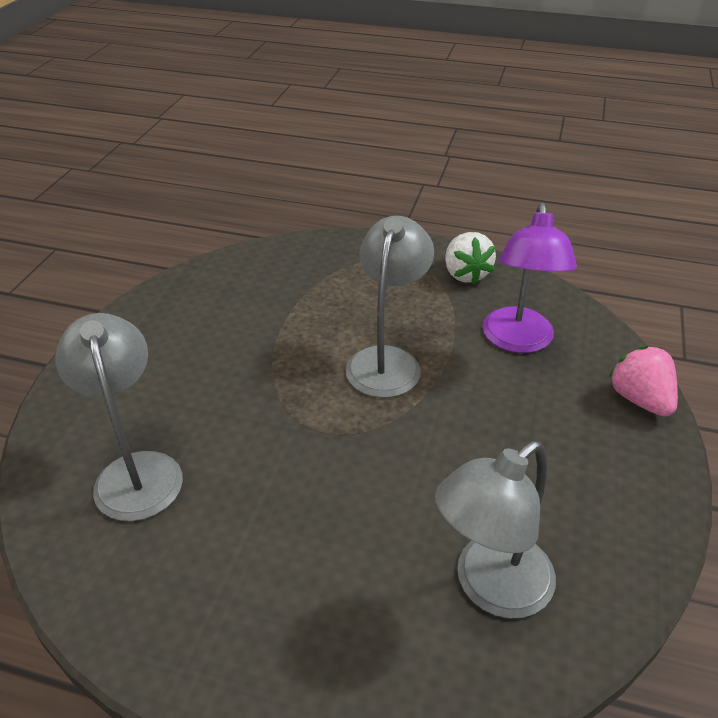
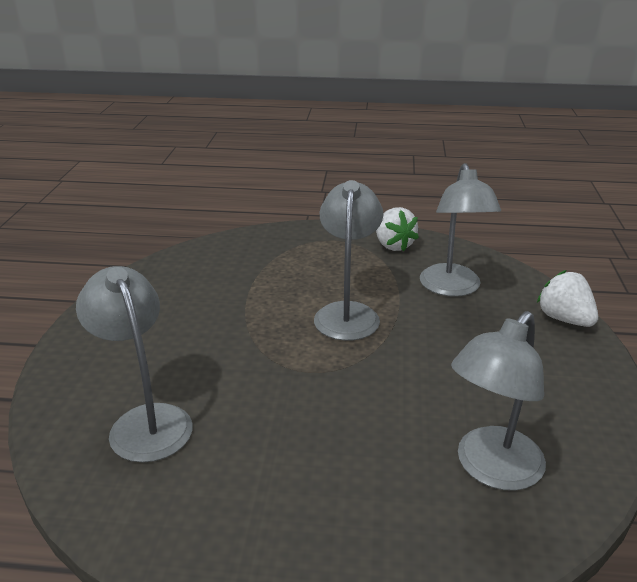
camera: 10 degrees left, 10 degrees down
purple lamp [483,203,577,353] -> grey lamp [420,163,501,297]
pink strawberry [609,345,678,417] -> white strawberry [537,270,598,327]

